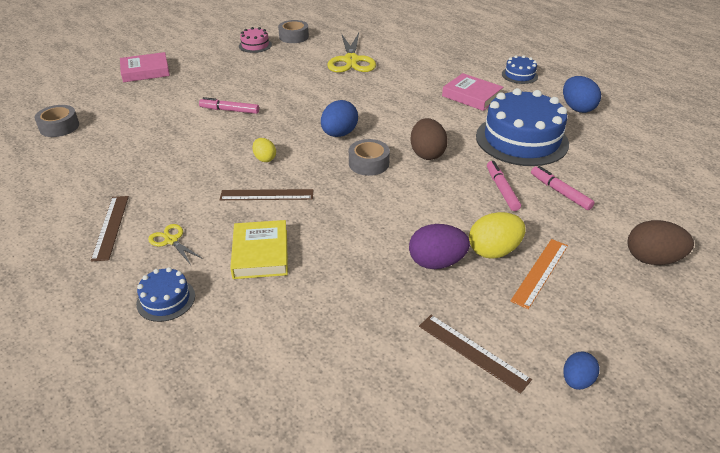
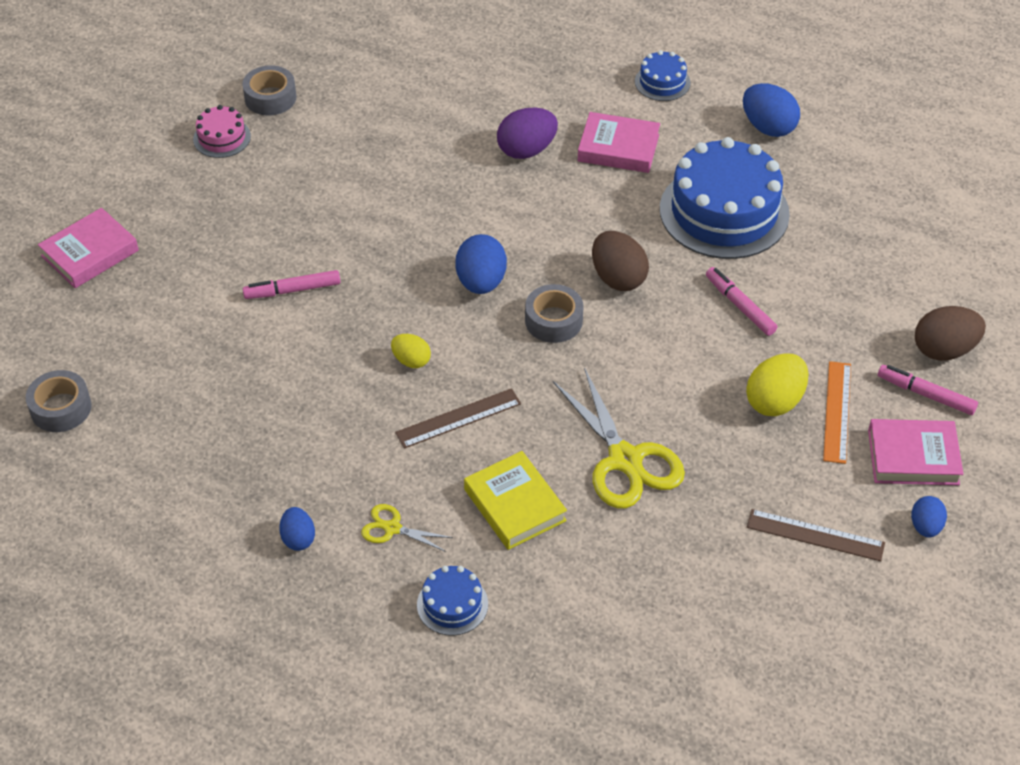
camera: 25 degrees left, 10 degrees up
brown ruler [91,196,129,261] -> blue egg [279,507,315,551]
yellow scissors [327,33,376,73] -> yellow scissors moved to [553,367,685,508]
purple egg [409,224,470,269] -> purple egg moved to [497,107,558,159]
pink marker [531,166,595,210] -> pink marker moved to [878,365,978,415]
none -> pink book [868,419,963,485]

